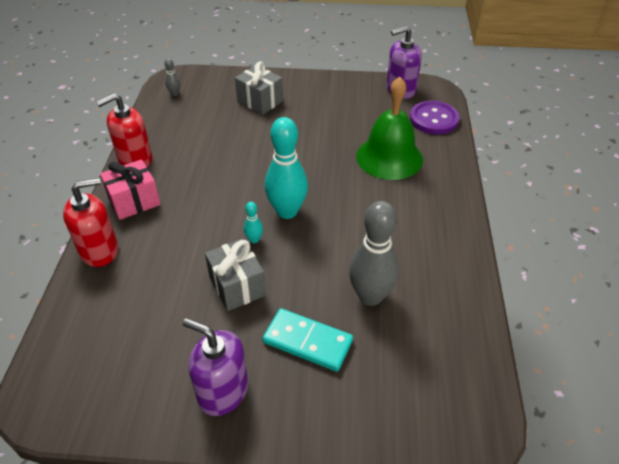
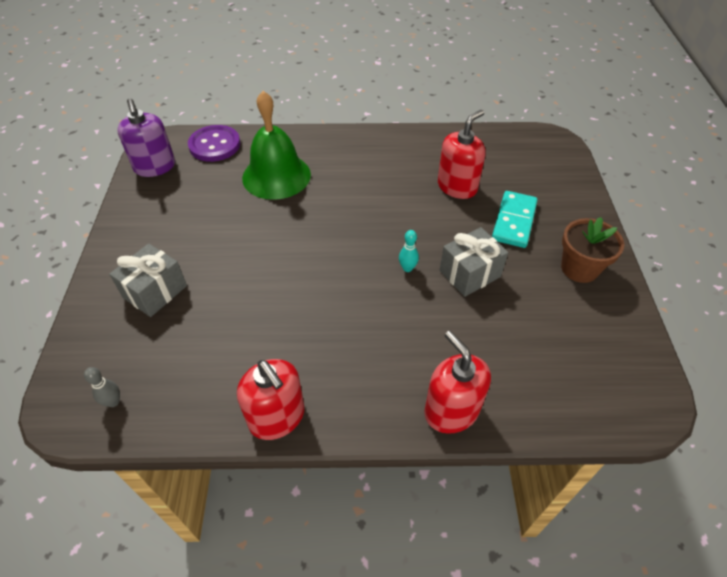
camera: 95 degrees left, 5 degrees up
pink gift [100,159,161,220] -> none
purple soap dispenser [182,318,248,416] -> brown flower pot [561,217,625,283]
turquoise bowling pin [265,117,308,219] -> none
grey bowling pin [349,201,399,306] -> red soap dispenser [438,110,486,199]

